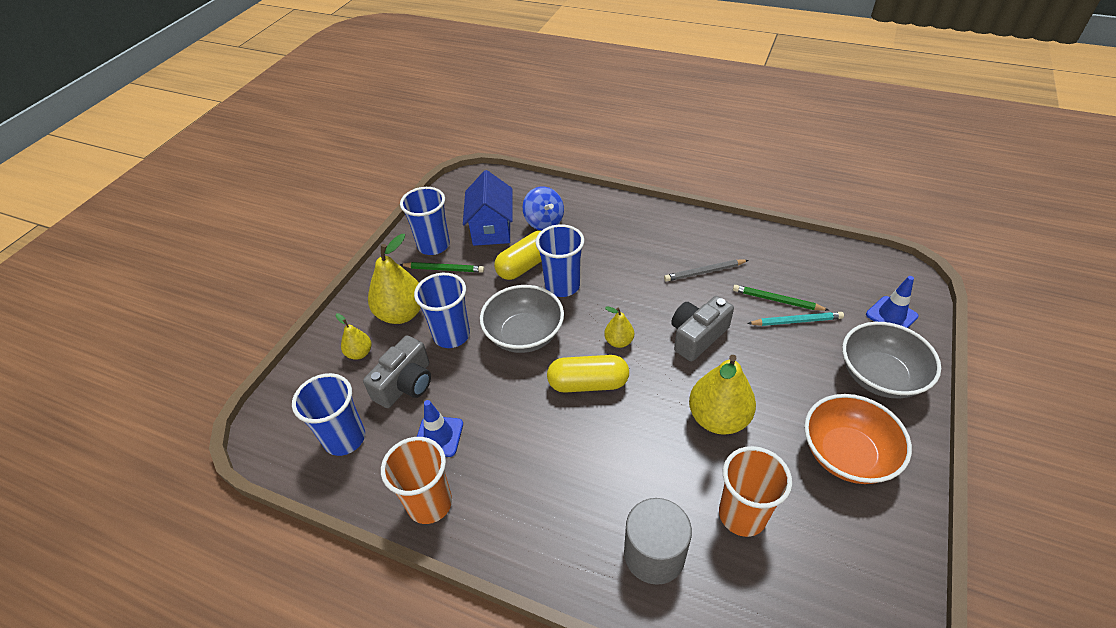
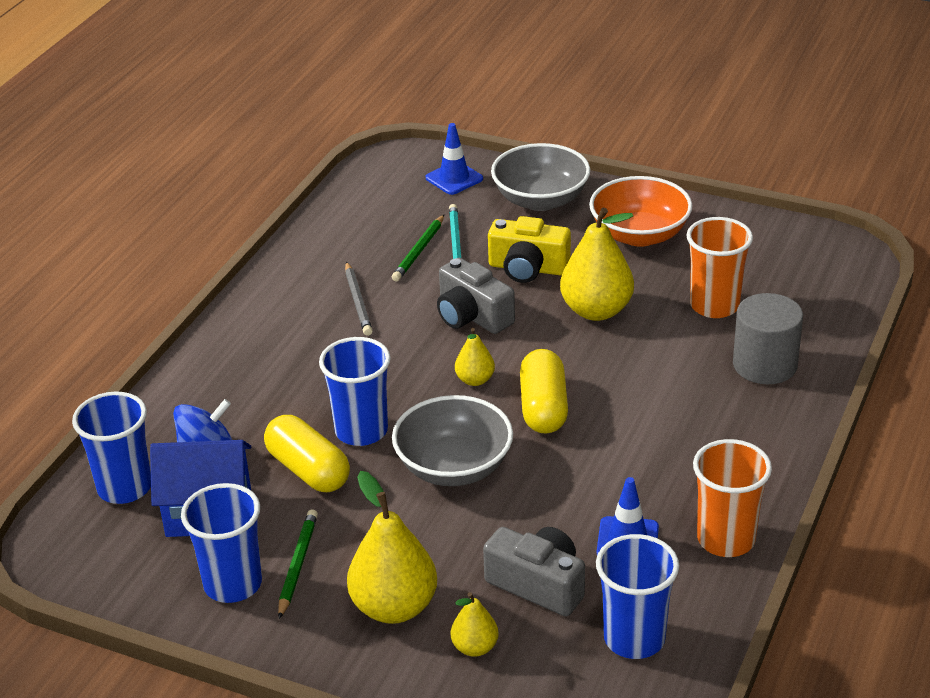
camera: 90 degrees left, 10 degrees down
blue cup [414,273,470,348] -> blue cup moved to [72,391,151,504]
none -> yellow camera [488,216,571,283]

